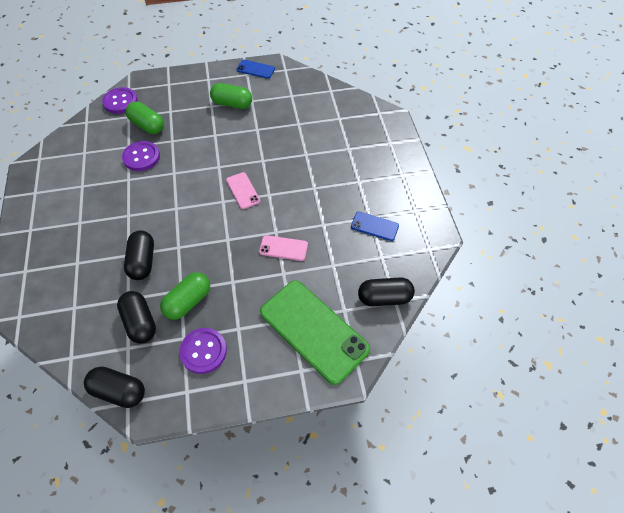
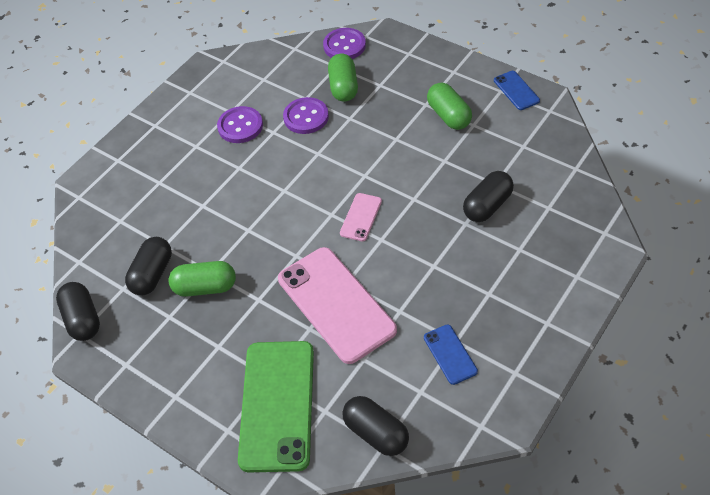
camera: 50 degrees right, 5 degrees down
black capsule [124,230,154,280] -> black capsule moved to [463,171,514,222]
purple button [179,328,227,374] -> purple button moved to [217,106,263,143]
pink phone [259,235,308,261] -> pink phone [278,247,397,364], size x2.16

